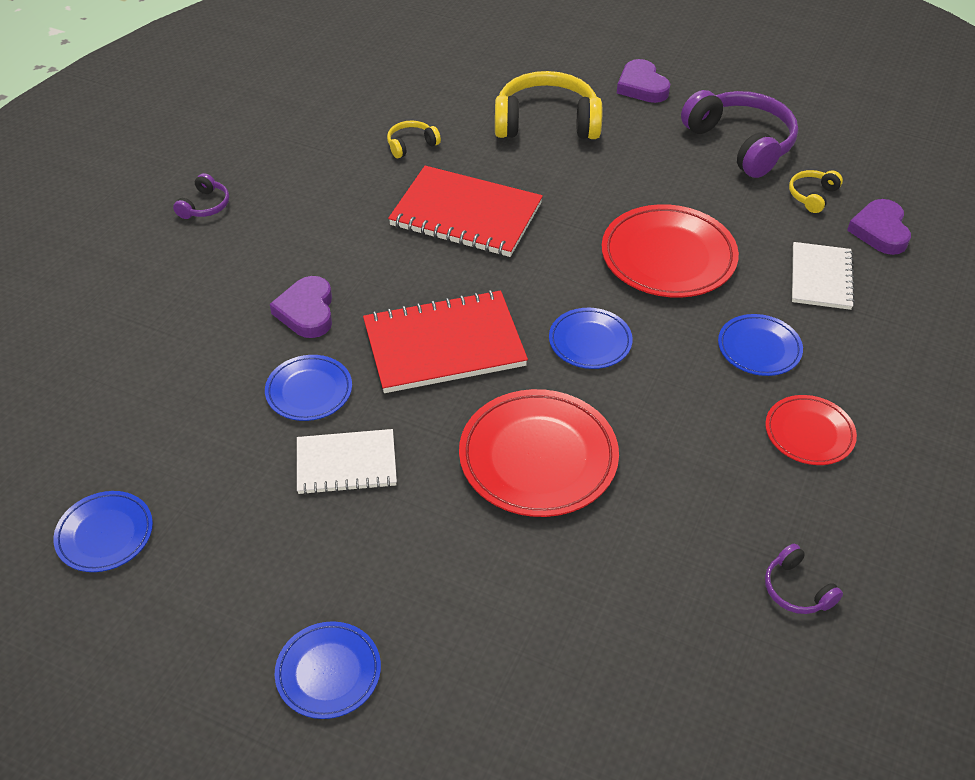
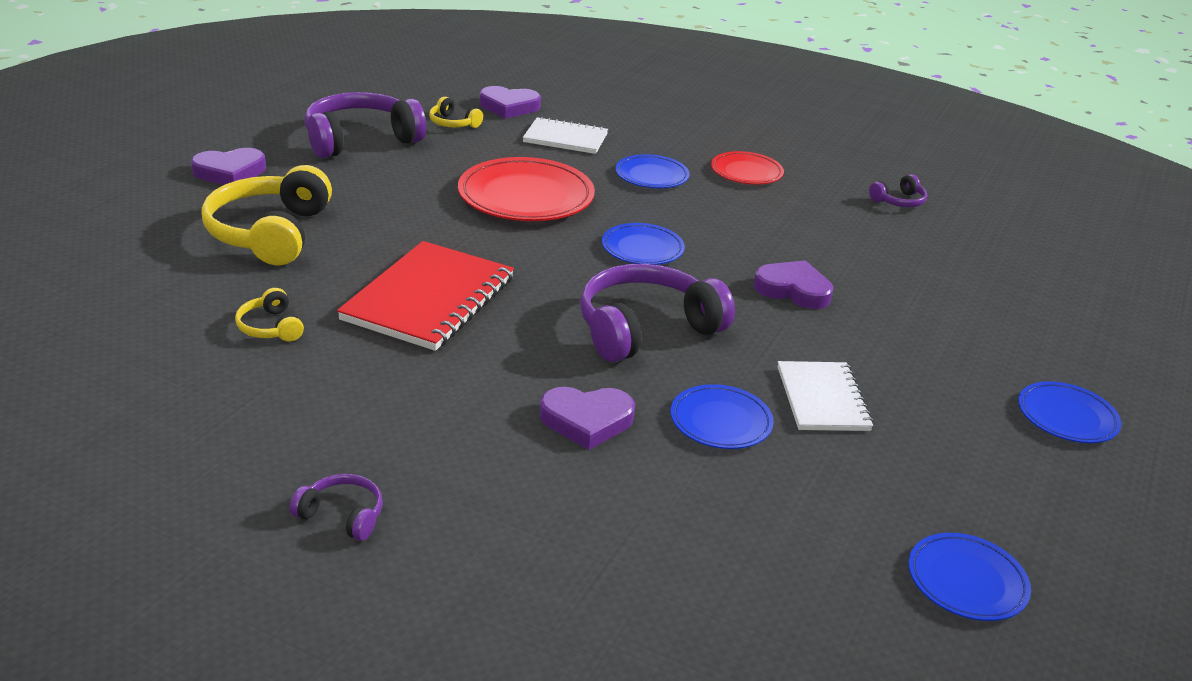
camera: 90 degrees left, 15 degrees down
red notebook [363,290,528,393] -> purple headphones [580,264,735,362]
red plate [459,389,619,517] -> purple heart [753,260,833,309]

